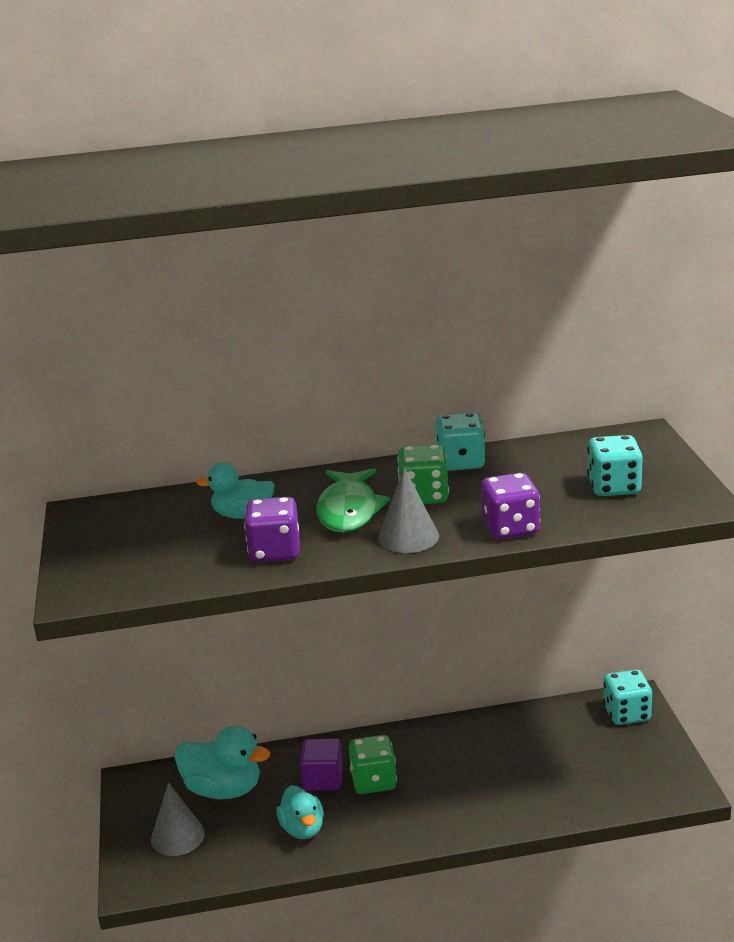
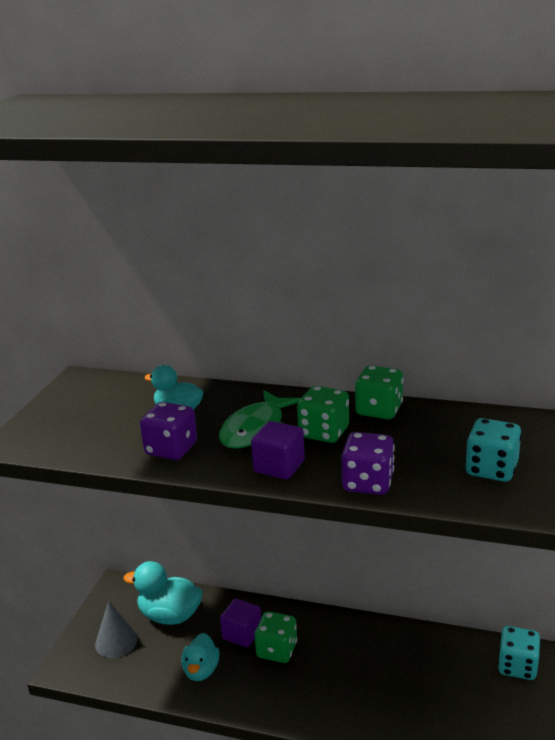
camera: 25 degrees right, 0 degrees up
turquoise duck [175,726,270,799] -> turquoise duck turned 150 degrees clockwise [123,561,203,625]
grey cone [378,467,439,553] -> purple cube [251,421,305,480]
turquoise dice [435,413,486,471] -> green dice [355,365,404,419]

